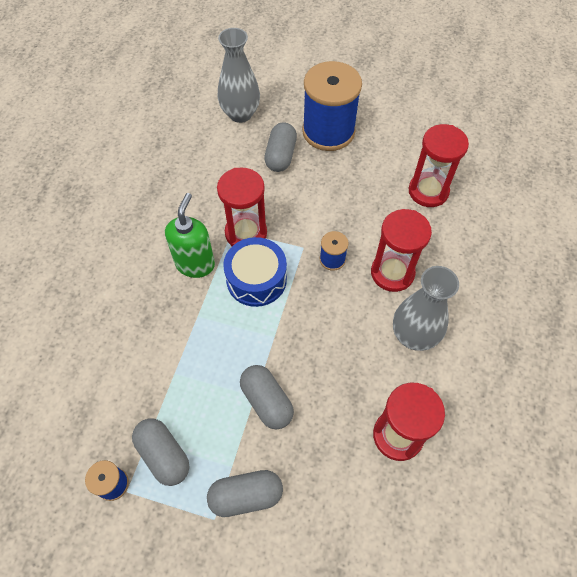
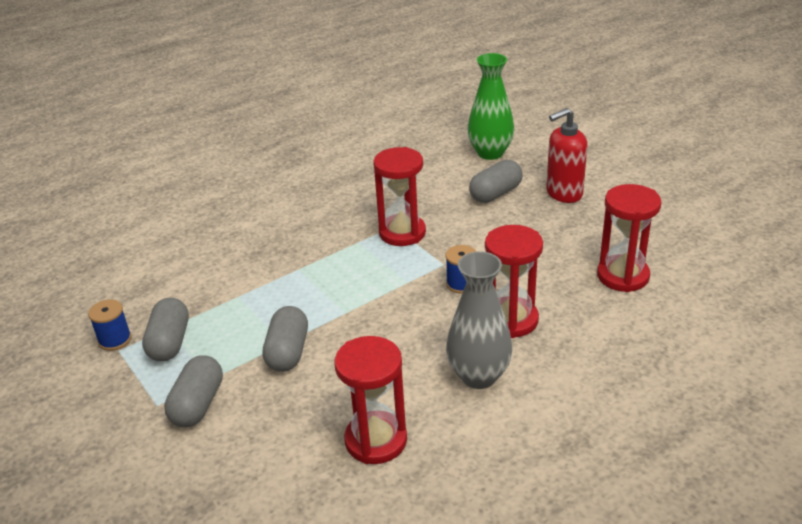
camera: 40 degrees right, 25 degrees down
green soap dispenser [165,193,215,278] -> none
grey capsule [207,470,283,517] -> grey capsule turned 75 degrees clockwise [164,355,223,427]
grey vase [218,28,260,123] -> green vase [468,53,514,160]
blue drum [223,237,287,307] -> none
blue spool [302,61,362,151] -> red soap dispenser [546,108,588,203]

